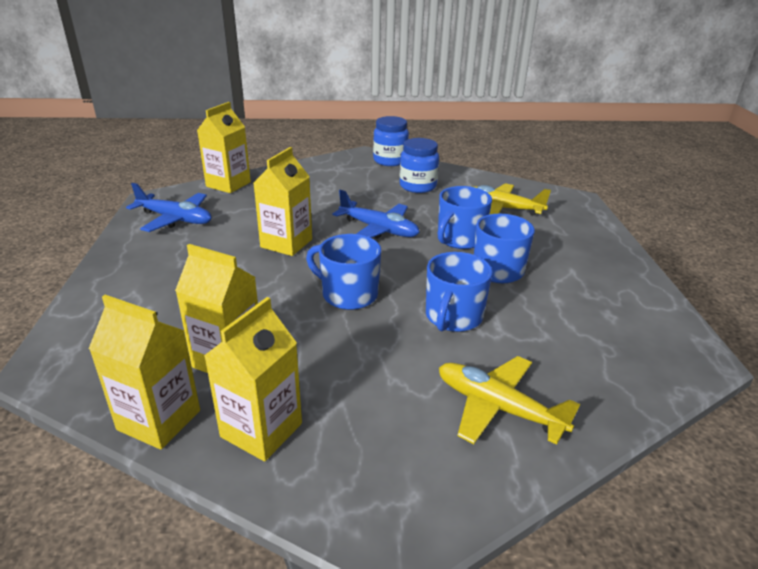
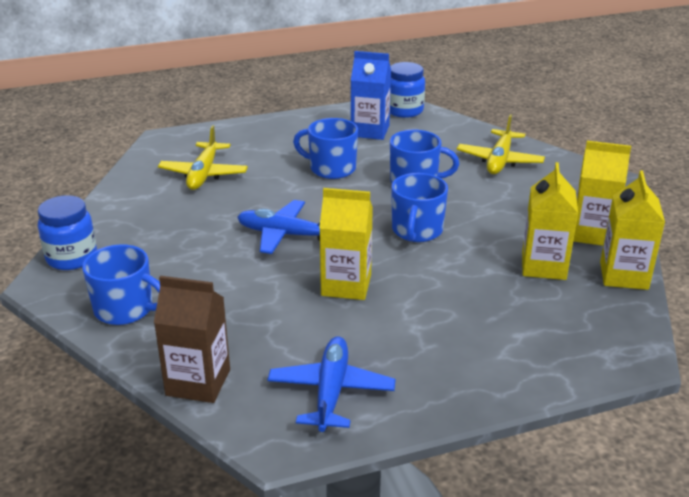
camera: 105 degrees left, 0 degrees up
yellow carton [197,102,251,193] -> brown carton [154,276,230,403]
blue plane [333,190,420,239] -> blue plane turned 90 degrees counterclockwise [237,200,320,254]
blue jar [400,138,439,193] -> blue jar moved to [390,62,425,118]
blue mug [438,186,492,249] -> blue mug moved to [82,244,160,325]
none -> blue carton [351,51,391,140]

